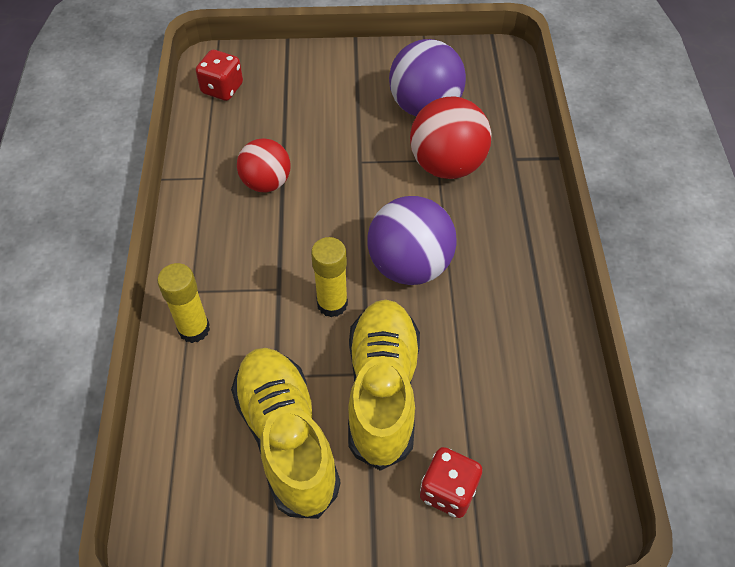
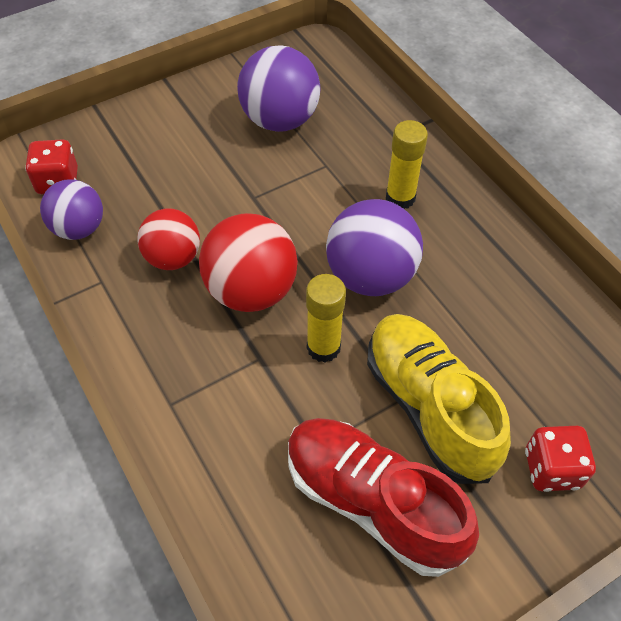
camera: 30 degrees left, 0 degrees up
yellow glue stick [157,263,210,343] -> yellow glue stick moved to [386,120,428,209]
yellow shoe [231,348,341,519] -> red shoe [288,418,479,577]
red ball [410,96,491,179] -> red ball moved to [199,213,298,312]
none -> purple ball [40,180,103,240]

